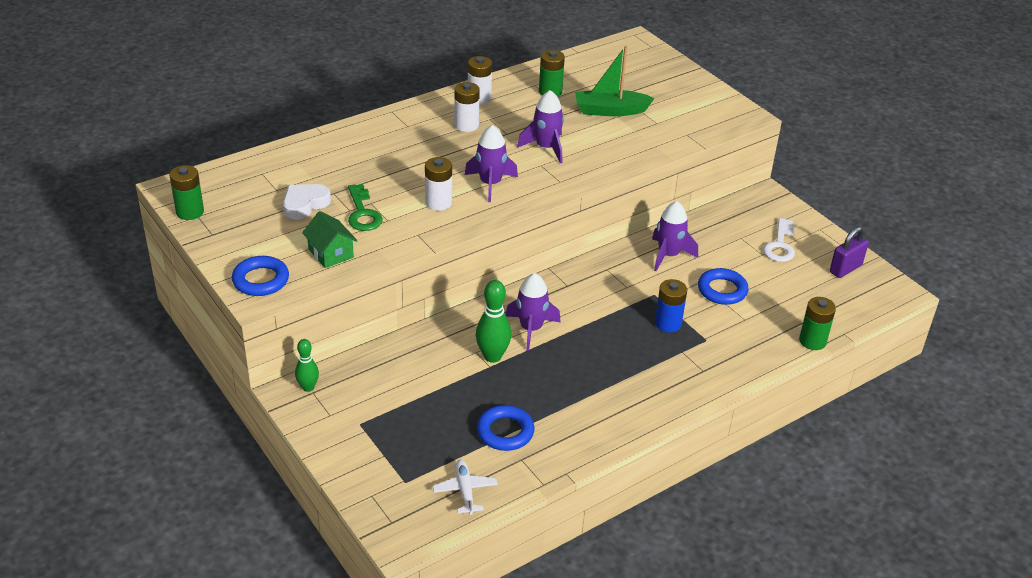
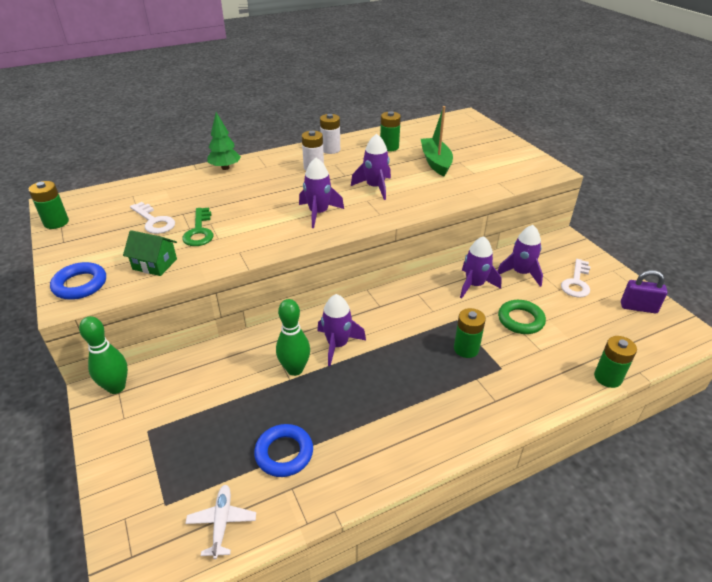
camera: 10 degrees right, 0 degrees up
white heart [283,184,331,220] -> white key [130,202,175,234]
green bowling pin [295,339,319,392] -> green bowling pin [79,316,128,394], size x1.57
green house [302,211,358,268] -> green house turned 45 degrees counterclockwise [123,230,177,276]
white battery [425,157,452,211] -> none
green boat [575,46,655,116] -> green boat turned 75 degrees clockwise [421,106,453,176]
blue battery [655,279,687,332] -> green battery [454,308,486,358]
blue ring [698,268,749,305] -> green ring [498,300,546,334]
purple padlock [830,227,869,278] -> purple padlock turned 45 degrees clockwise [621,270,668,313]
none -> green tree [207,112,241,170]
none -> purple rocket [497,225,543,287]

